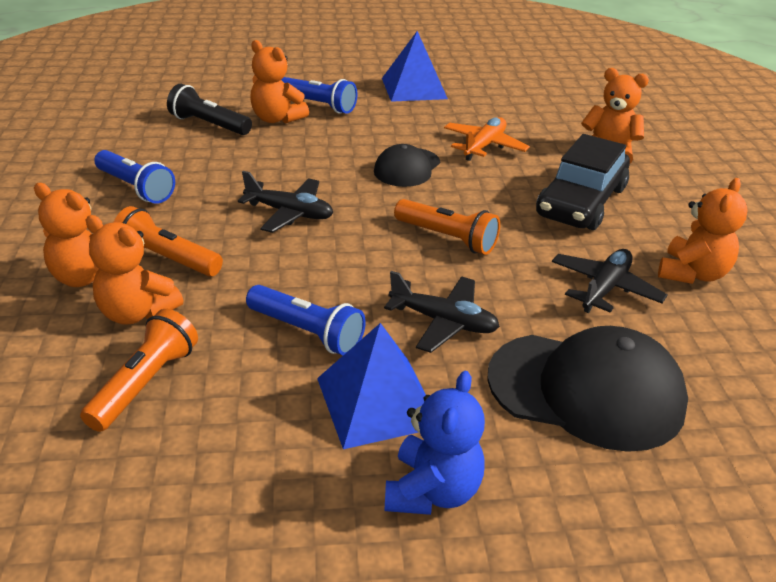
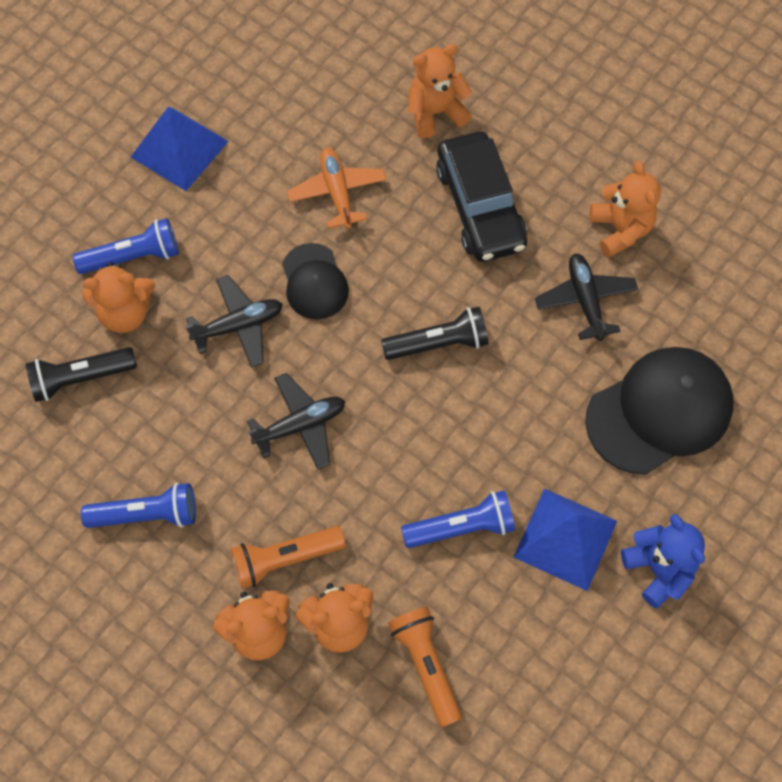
camera: 45 degrees left, 30 degrees up
black plane [384,271,500,353] -> black plane moved to [185,275,283,367]
orange flashlight [394,199,500,255] -> black flashlight [381,307,489,360]

